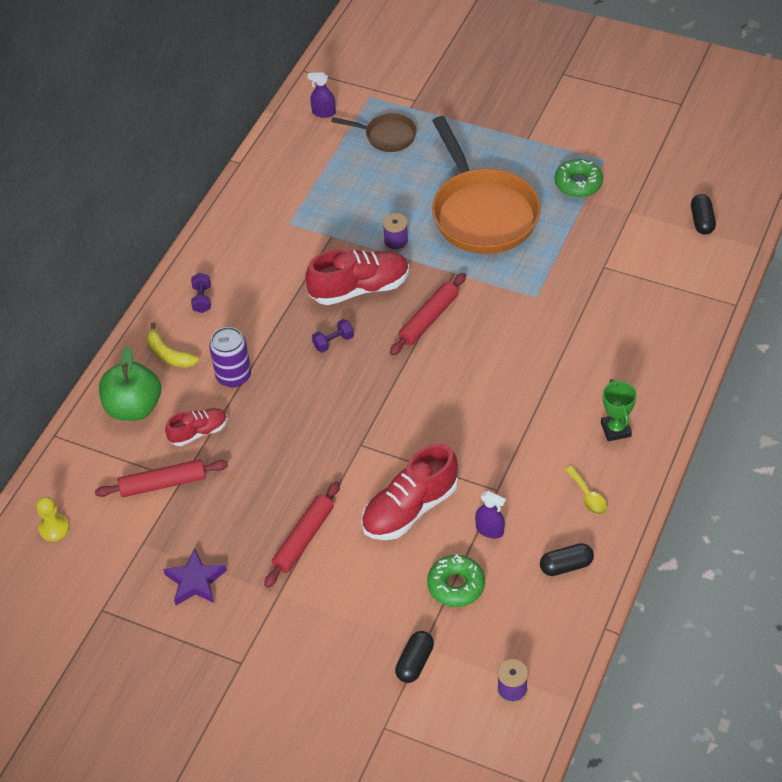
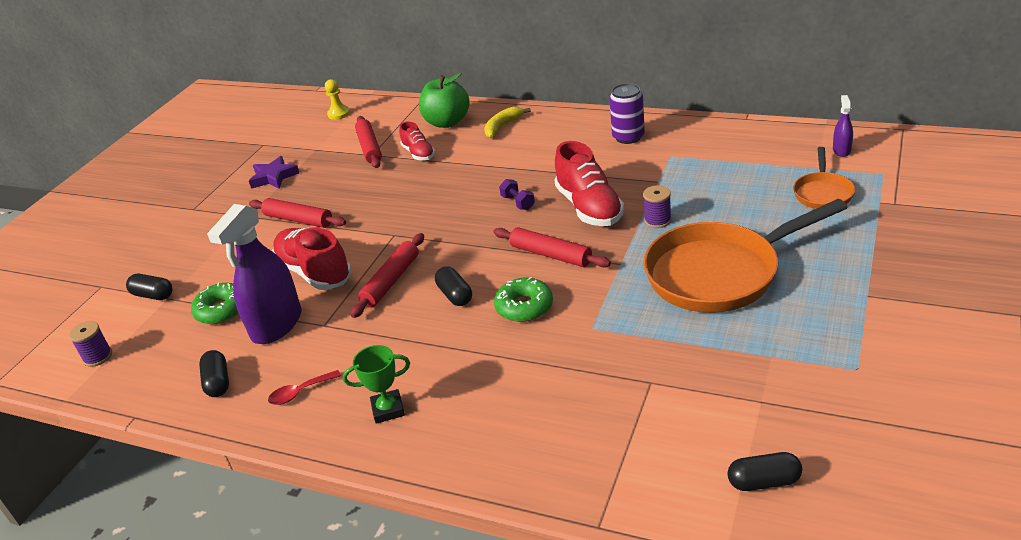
camera: 90 degrees right, 15 degrees down
purple dumbbell [191,273,211,313] -> none
purple can [209,327,251,387] -> purple can moved to [609,83,645,144]
brown pan [331,113,417,152] -> orange pan [793,147,855,209]
purple spray bottle [475,491,506,539] -> purple spray bottle [207,204,302,344], size x2.20
green donut [555,159,603,197] -> green donut moved to [494,277,553,322]
yellow spoon [565,466,607,515] -> red spoon [268,370,341,405]
none -> red rolling pin [351,233,424,318]
none -> black capsule [435,266,472,306]

